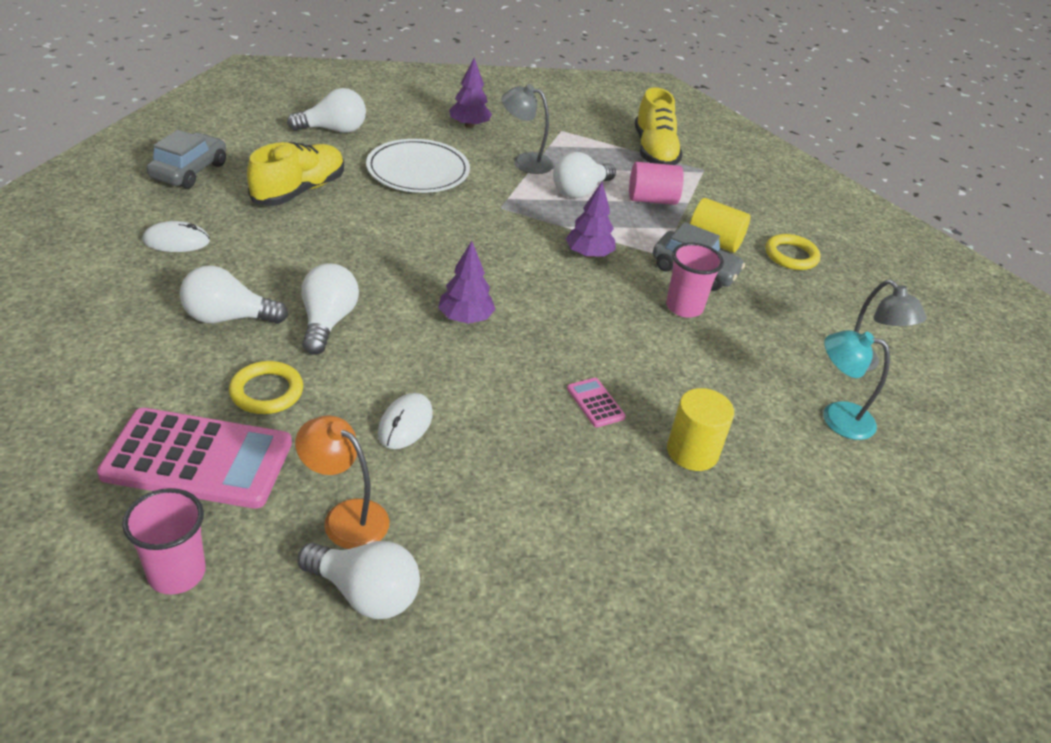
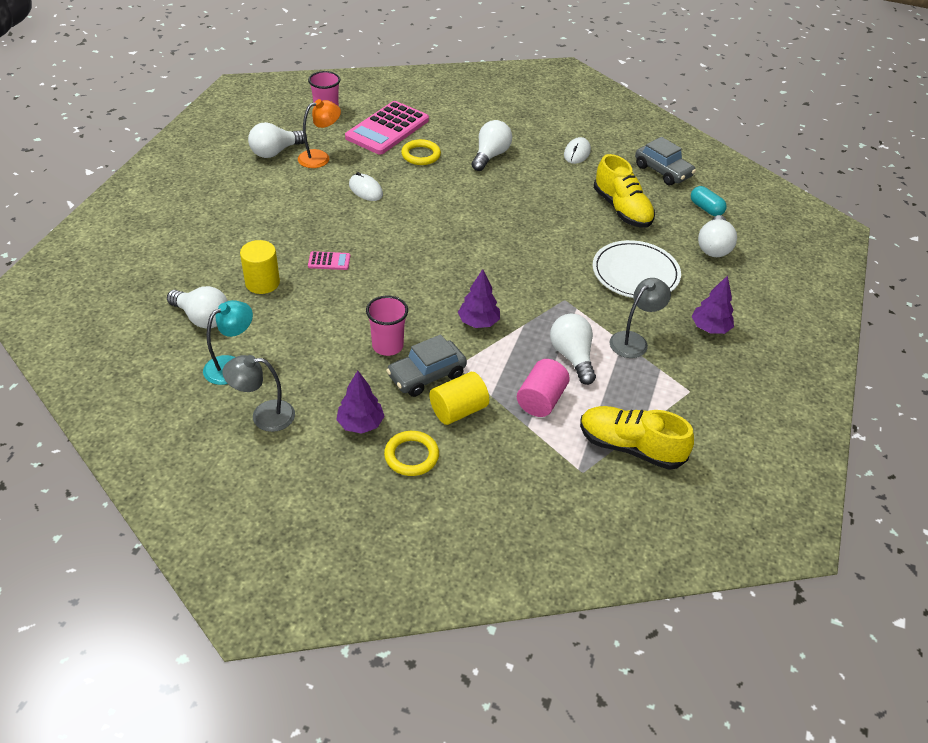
camera: 120 degrees right, 5 degrees up
white light bulb [301,263,359,355] -> white light bulb moved to [167,286,228,329]
purple tree [438,241,495,324] -> purple tree moved to [336,371,385,434]
none -> turquoise capsule [691,186,727,216]

